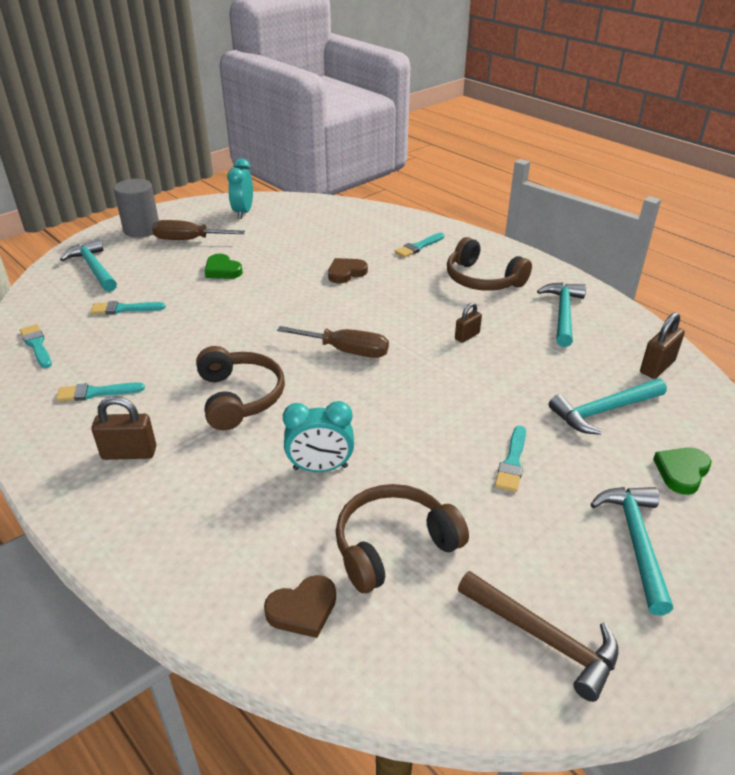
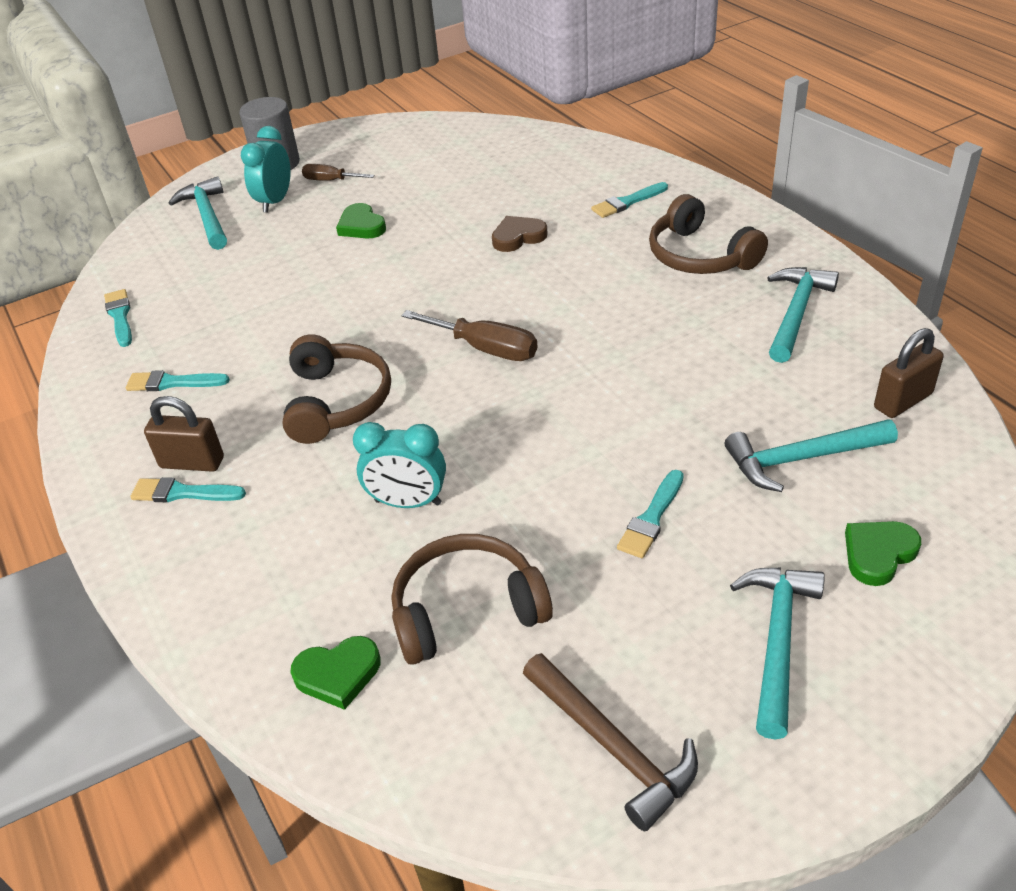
camera: 15 degrees right, 5 degrees up
turquoise brush [90,301,166,314] -> turquoise brush moved to [130,477,246,502]
brown screwdriver [152,220,245,240] -> brown screwdriver [302,164,375,181], size x0.63
turquoise clock [227,158,253,219] -> turquoise clock moved to [241,126,291,213]
brown heart [264,575,336,638] -> green heart [290,636,381,710]
brown padlock [455,303,482,343] -> none

